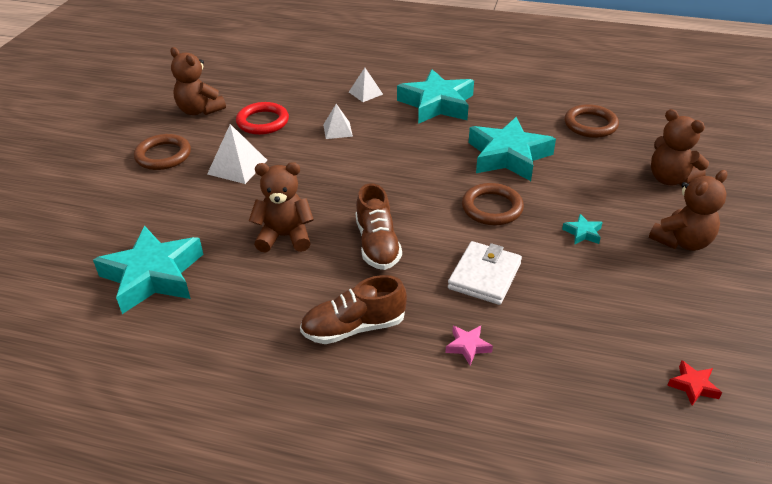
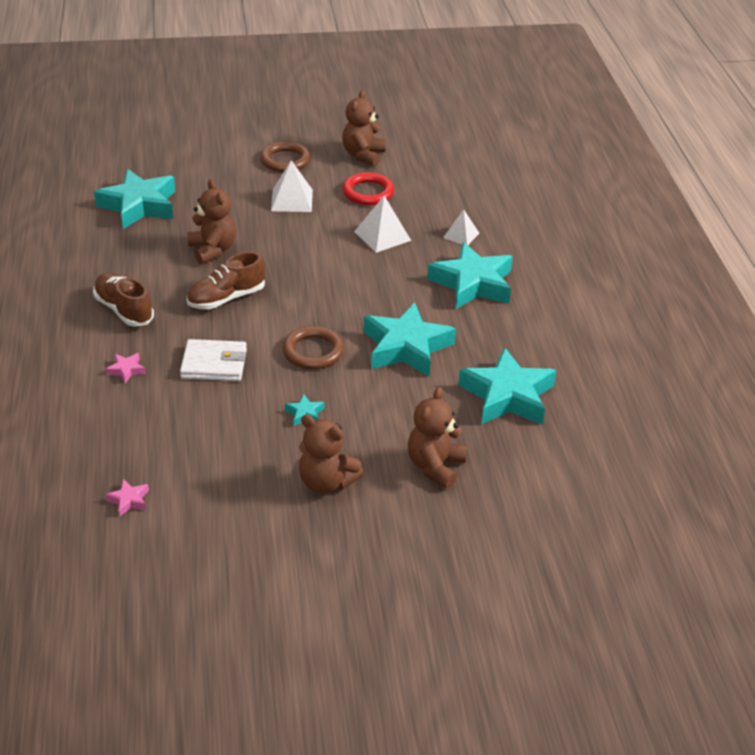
camera: 65 degrees right, 0 degrees up
white pyramid [323,104,353,139] -> white pyramid [354,196,411,253], size x1.53
brown ring [564,104,619,138] -> turquoise star [458,348,556,425]
red star [667,361,722,406] -> pink star [105,479,149,516]

